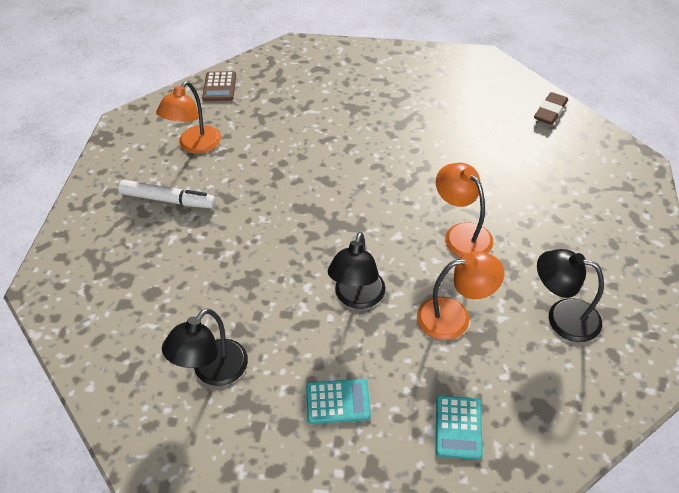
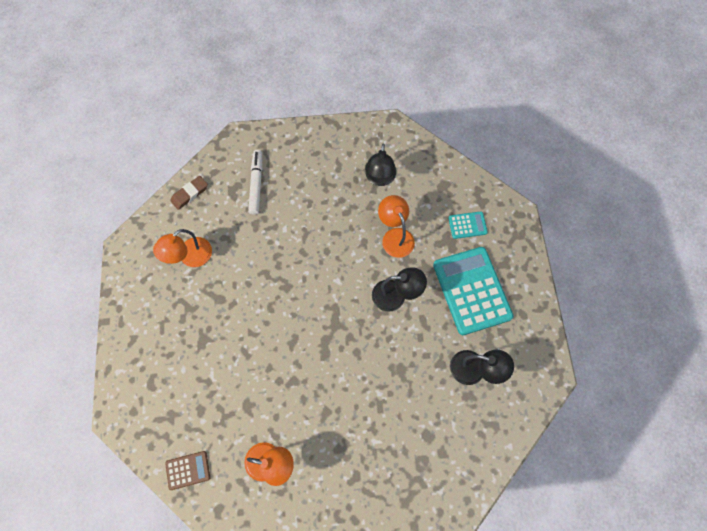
camera: 105 degrees left, 20 degrees up
white marker [118,180,216,209] -> white marker moved to [248,150,262,215]
turquoise calculator [306,379,371,424] -> turquoise calculator [433,247,513,335], size x2.18
orange lamp [436,163,493,257] -> orange lamp moved to [153,229,212,267]
brown eraser [534,92,568,125] -> brown eraser turned 60 degrees counterclockwise [170,176,208,210]

